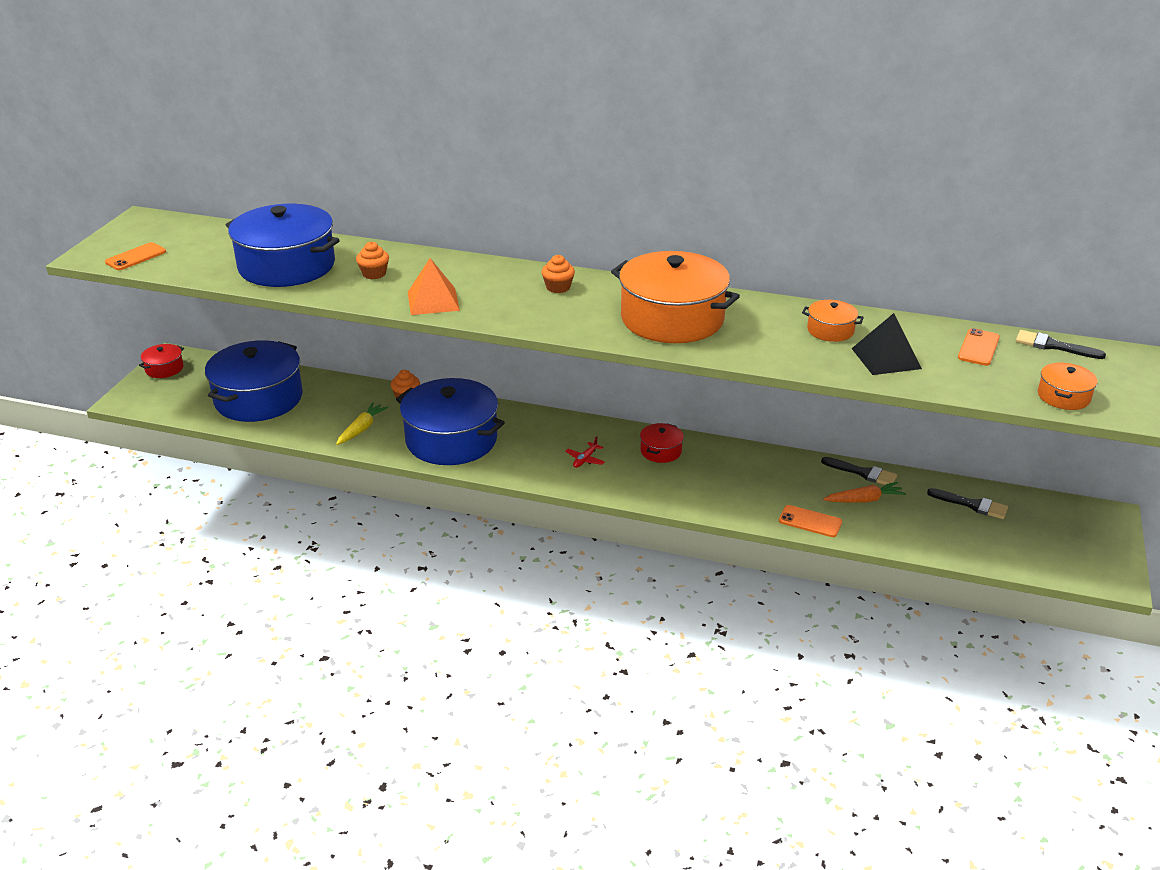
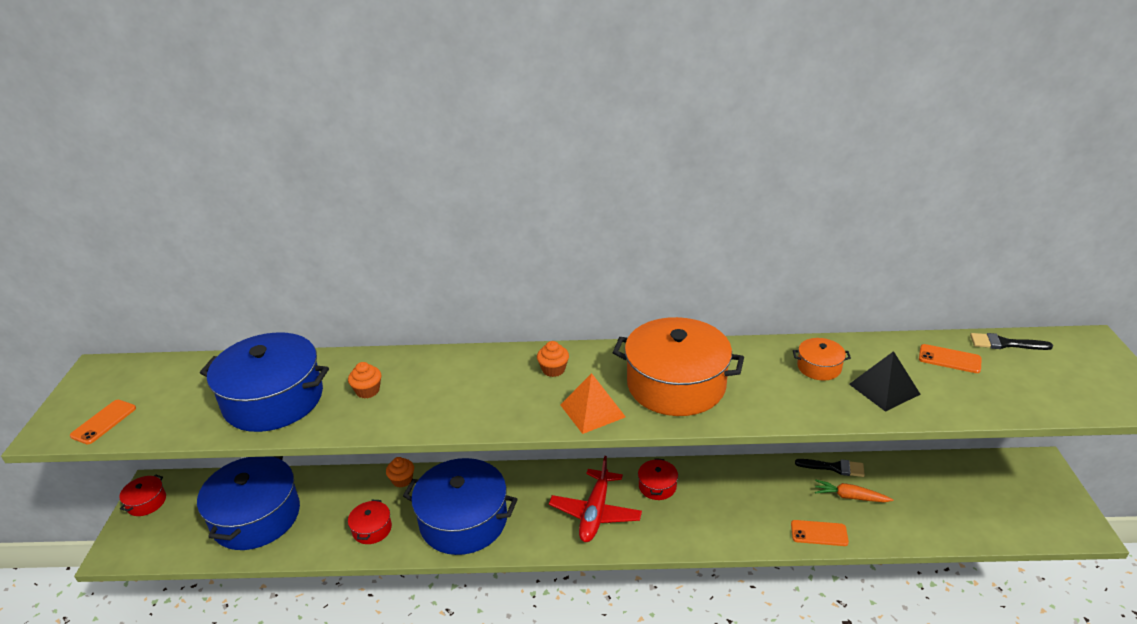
camera: 15 degrees left, 0 degrees up
yellow carrot [336,403,388,445] -> red pot [348,500,392,544]
orange pyramid [408,258,460,315] -> orange pyramid moved to [560,373,626,434]
red plane [565,436,605,468] -> red plane [549,456,642,542], size x2.29
orange carrot [823,482,906,503] -> orange carrot turned 135 degrees counterclockwise [815,480,893,502]
black brush [927,488,1008,519] -> none
orange phone [958,328,1000,366] -> orange phone turned 75 degrees counterclockwise [919,344,982,373]
orange pot [1038,363,1098,410] -> none

